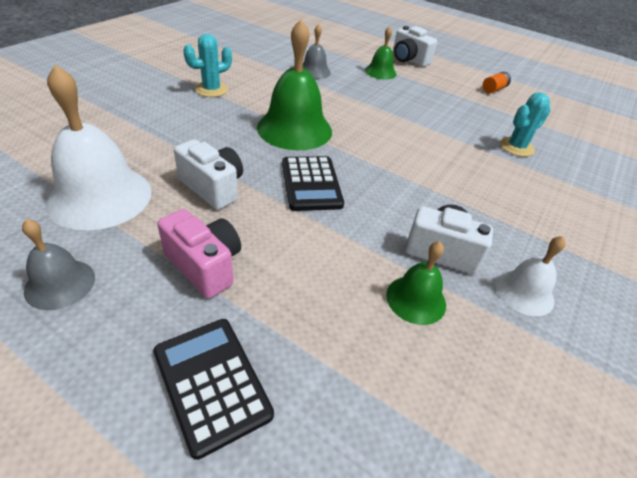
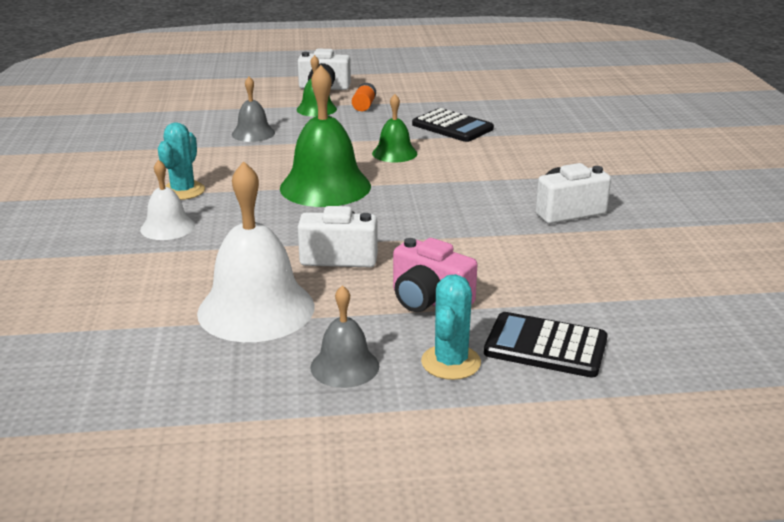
camera: 35 degrees left, 15 degrees down
pink camera [157,209,241,299] -> pink camera turned 150 degrees counterclockwise [393,238,477,312]
black calculator [282,156,344,211] -> black calculator moved to [412,108,494,142]
green bell [386,241,446,325] -> green bell moved to [372,94,417,162]
orange battery [482,72,511,93] -> orange battery moved to [352,83,376,111]
white bell [495,236,566,316] -> white bell moved to [140,160,195,240]
turquoise cactus [500,93,551,157] -> turquoise cactus moved to [421,274,481,380]

